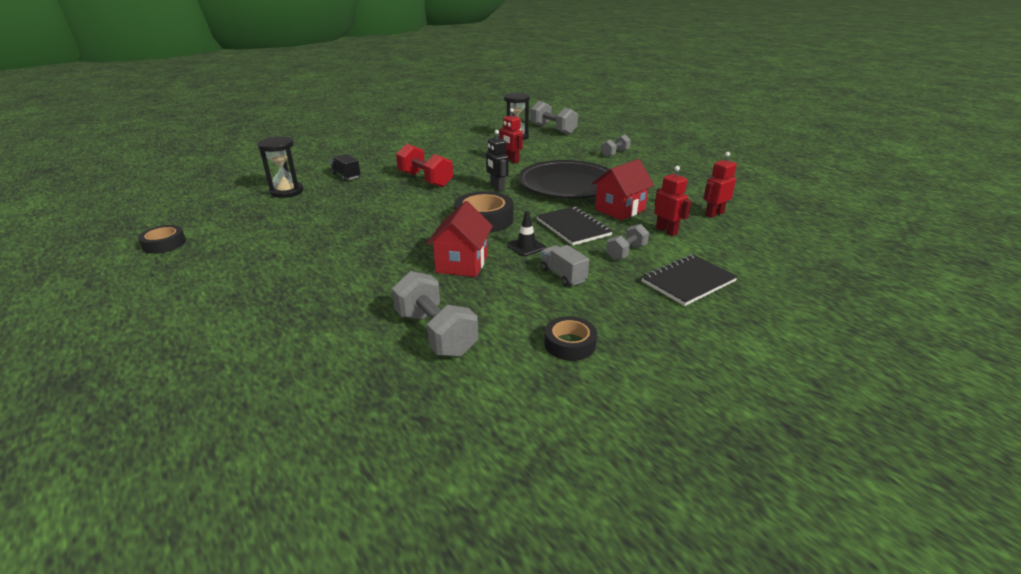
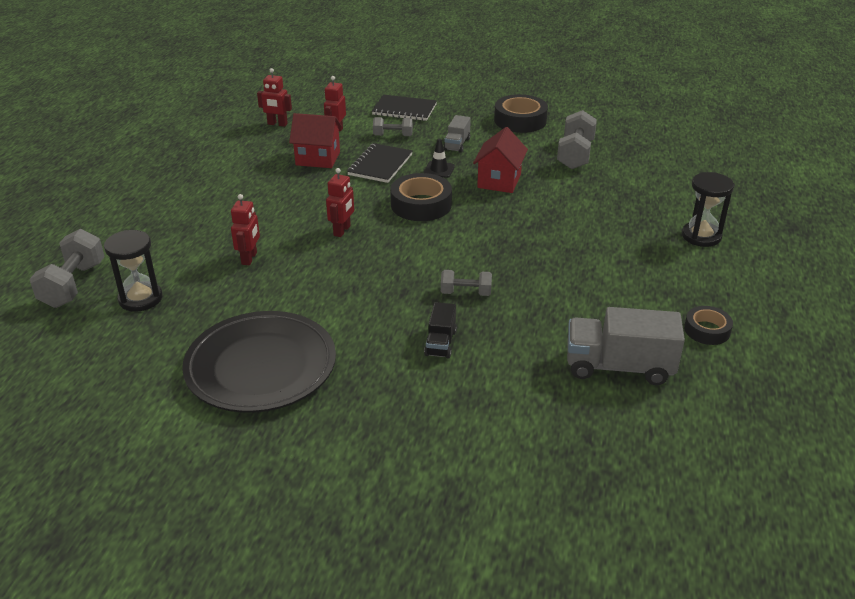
camera: 130 degrees left, 5 degrees up
black hourglass [257,136,304,198] -> black hourglass moved to [682,172,734,247]
red dumbbell [396,143,453,188] -> none
red house [426,201,493,277] -> red house turned 45 degrees counterclockwise [473,127,528,193]
black robot [486,130,509,191] -> red robot [326,168,354,237]
black plate [518,160,609,198] -> black plate moved to [182,311,336,413]
black tape [544,316,597,361] -> black tape [494,94,548,133], size x1.65
grey dumbbell [601,135,631,157] -> grey dumbbell moved to [441,270,492,296]
none -> grey truck [567,307,685,385]

